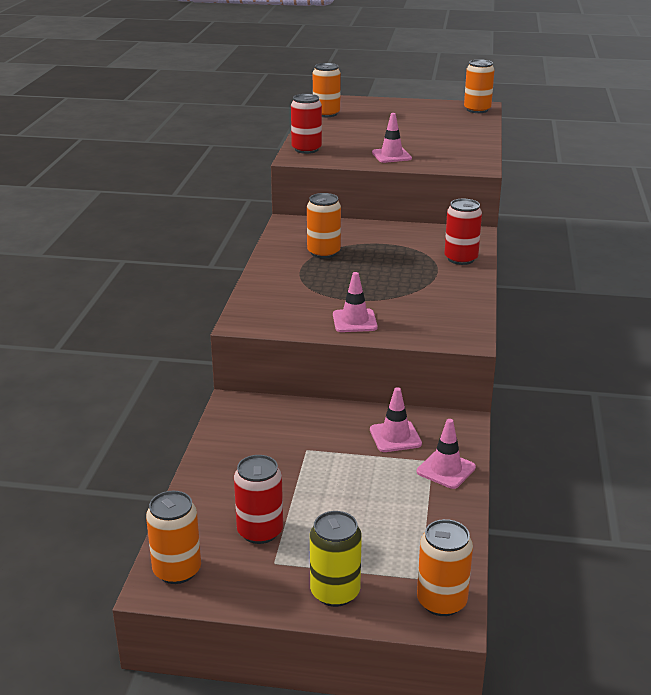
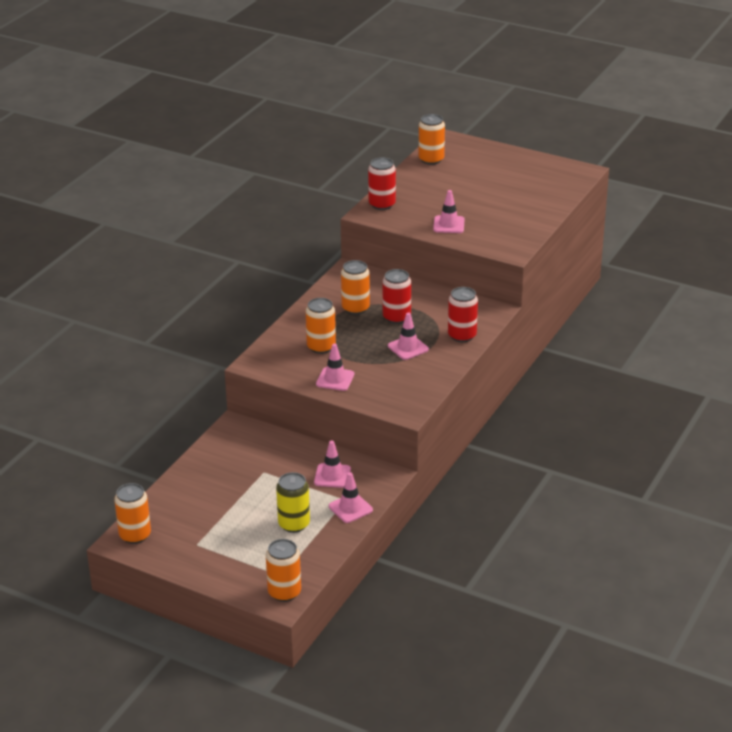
camera: 20 degrees right, 5 degrees up
red can [234,455,283,544] -> red can moved to [382,269,411,324]
yellow can [310,511,362,607] -> yellow can moved to [276,472,310,533]
orange can [464,59,495,113] -> orange can moved to [306,298,336,354]
none -> pink traffic cone [388,313,429,360]

